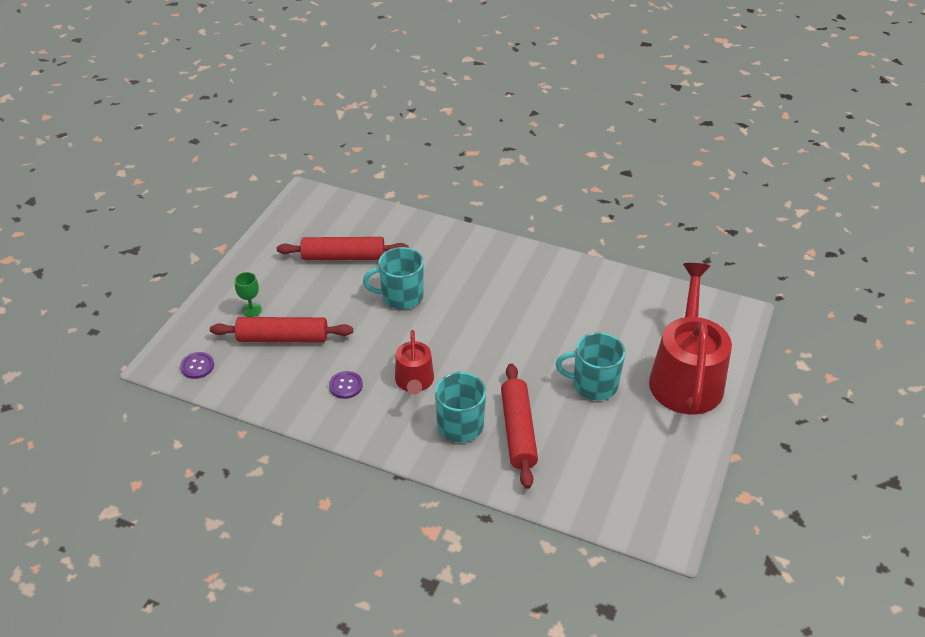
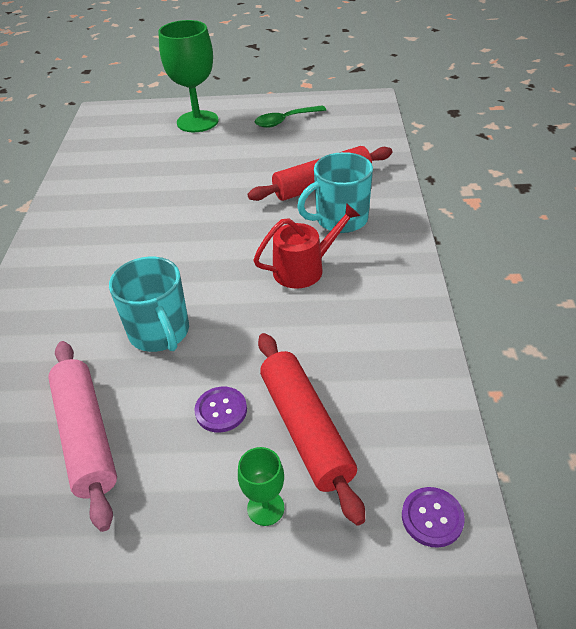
camera: 110 degrees left, 0 degrees up
red rolling pin [277,237,409,260] -> pink rolling pin [48,341,117,532]
purple button [329,371,363,399] -> purple button moved to [194,387,247,433]
turquoise mug [556,333,626,400] -> none
red watering can [649,263,732,414] -> green goblet [158,20,219,132]
none -> green spoon [255,105,326,128]

